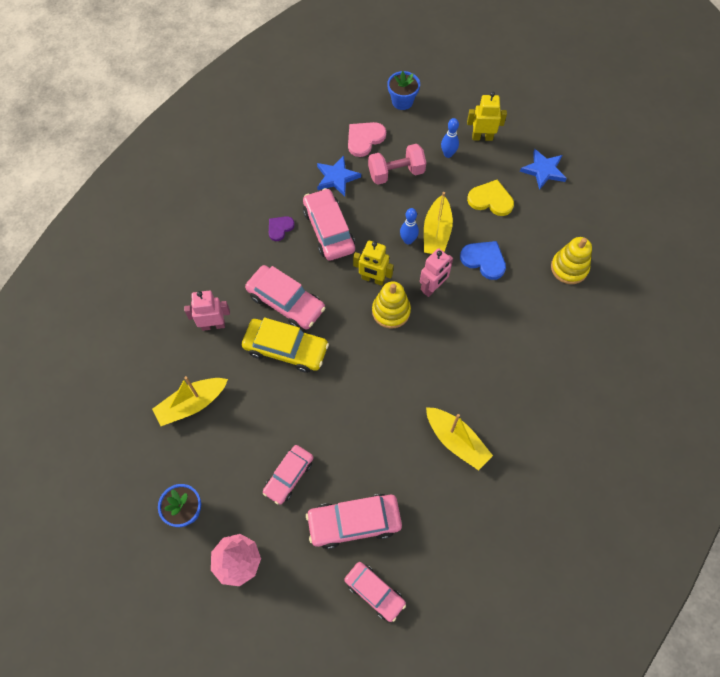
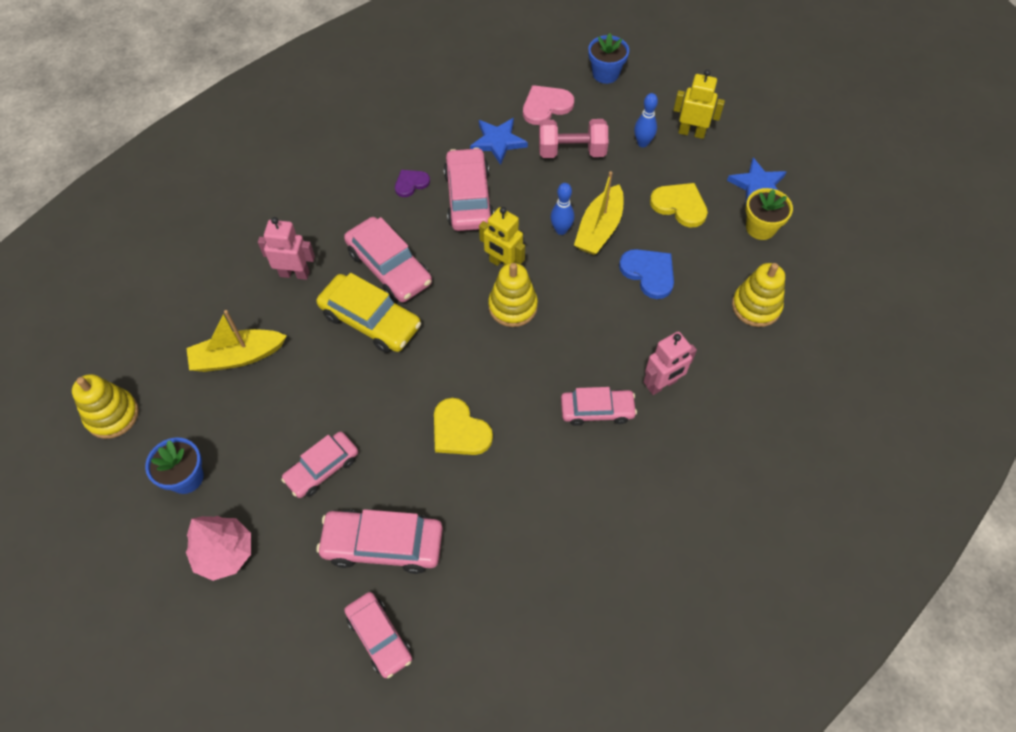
camera: 15 degrees right, 5 degrees down
pink robot [420,248,453,297] -> pink robot moved to [644,331,697,395]
yellow boat [426,407,493,471] -> none
none -> yellow stacking toy [72,374,139,439]
none -> yellow heart [434,398,493,455]
none -> pink car [561,387,637,426]
none -> yellow flower pot [746,188,793,240]

